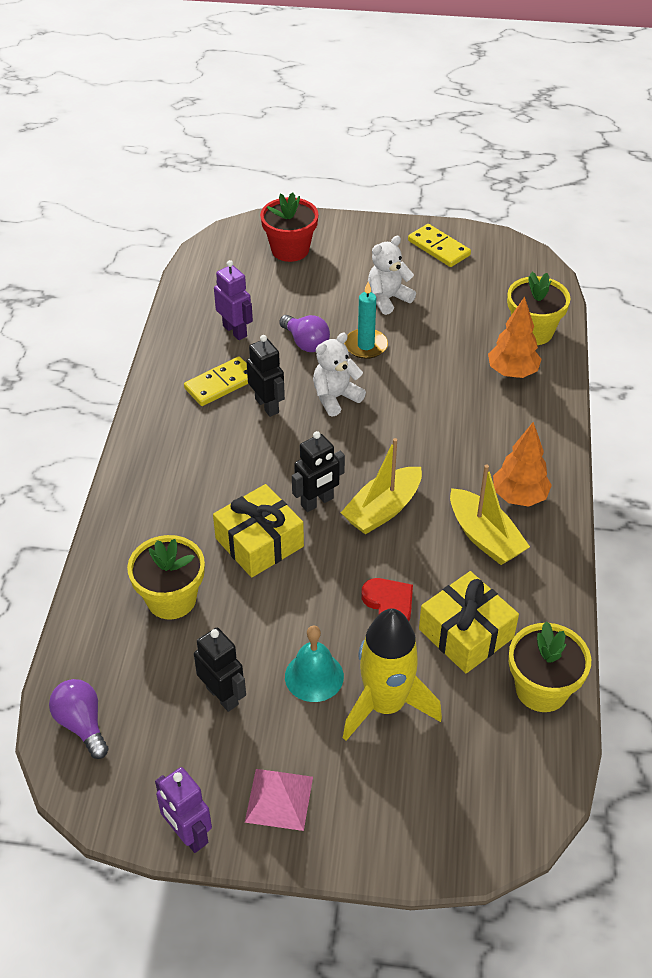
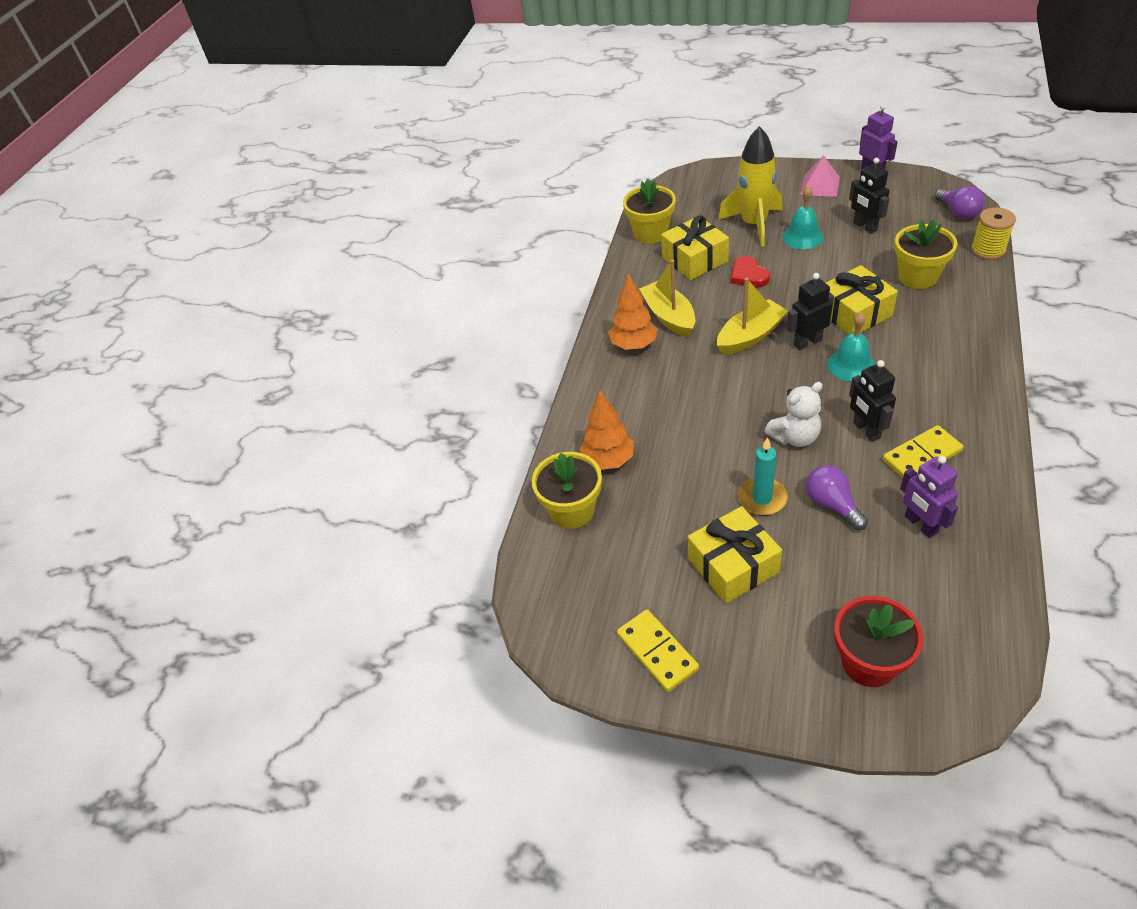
camera: 165 degrees left, 0 degrees up
white teddy bear [368,236,416,315] -> yellow gift [688,506,782,604]
none -> turquoise bell [828,312,875,381]
none -> yellow spool [971,208,1016,260]

